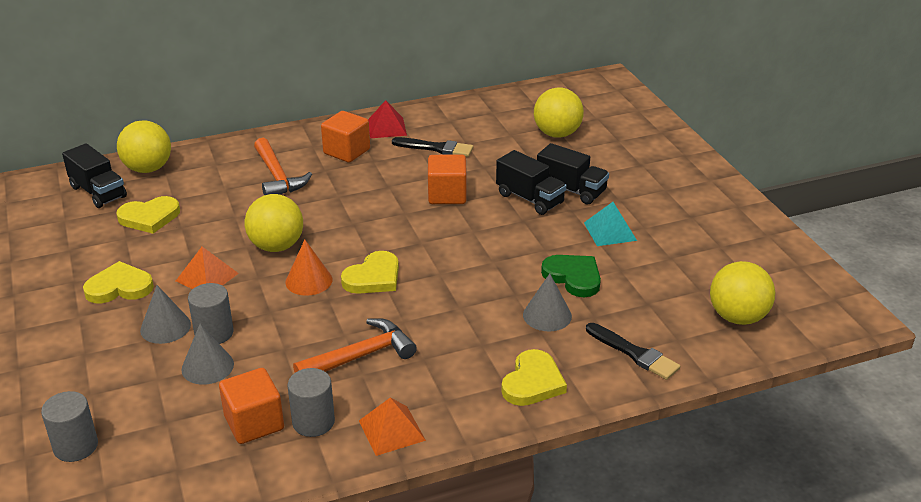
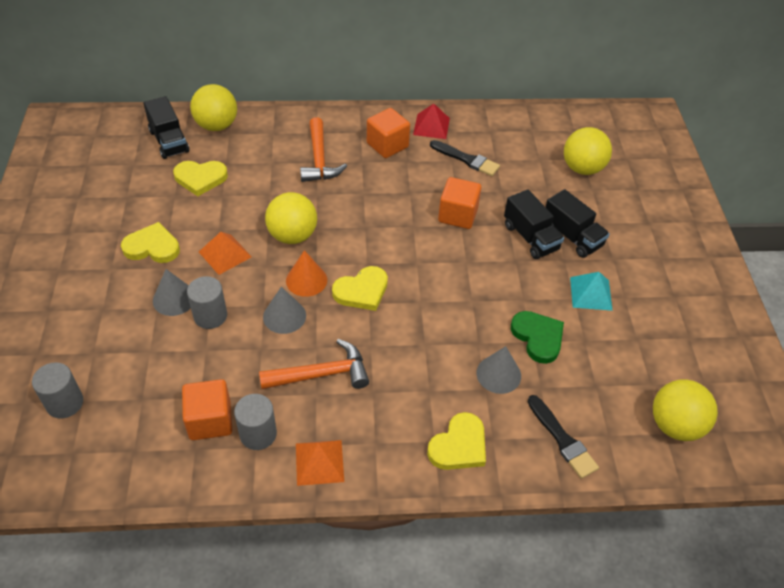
camera: 15 degrees right, 15 degrees up
grey cone [181,324,234,385] -> grey cone moved to [263,287,306,334]

